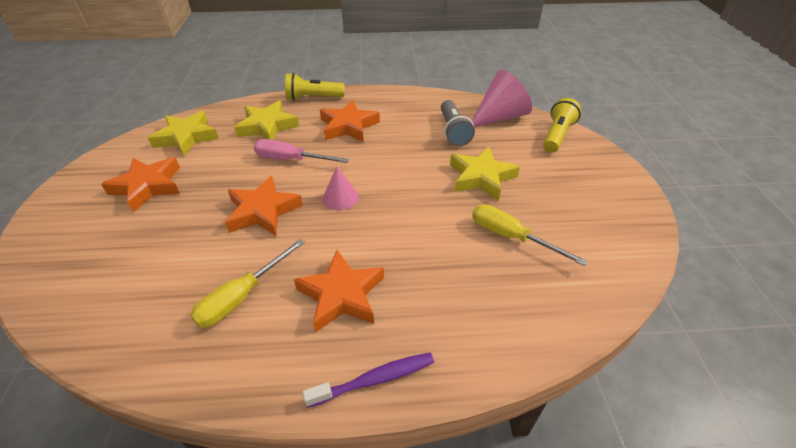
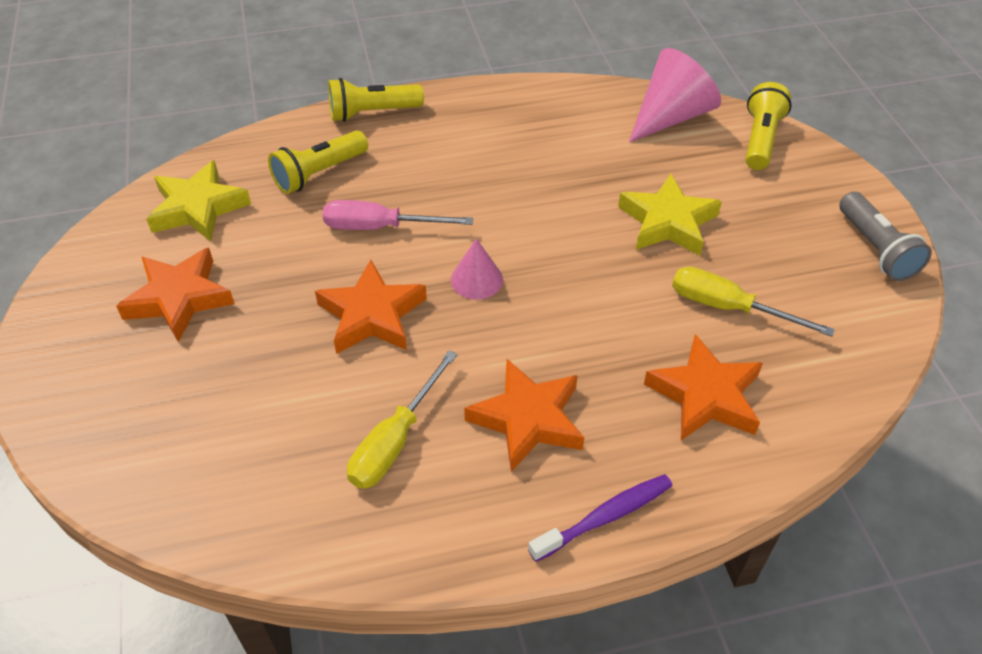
camera: 10 degrees left, 5 degrees up
yellow star [234,101,299,140] -> yellow flashlight [268,130,368,194]
orange star [320,100,380,142] -> orange star moved to [644,334,763,440]
grey flashlight [441,100,475,146] -> grey flashlight moved to [839,192,932,281]

